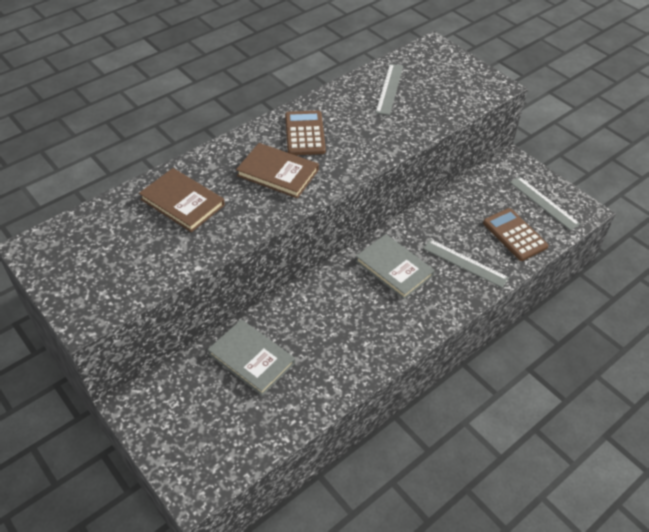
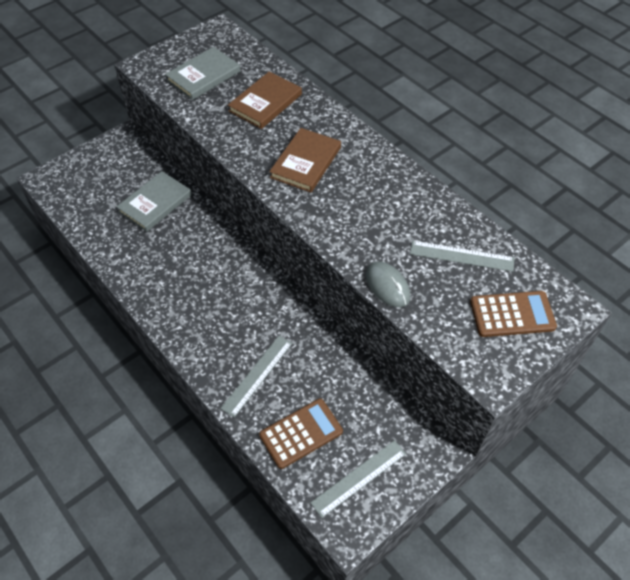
camera: 90 degrees right, 5 degrees up
brown calculator [285,111,326,155] -> brown calculator moved to [470,291,557,337]
grey book [356,234,435,299] -> grey book moved to [165,47,240,100]
none -> grey mouse [366,261,410,307]

